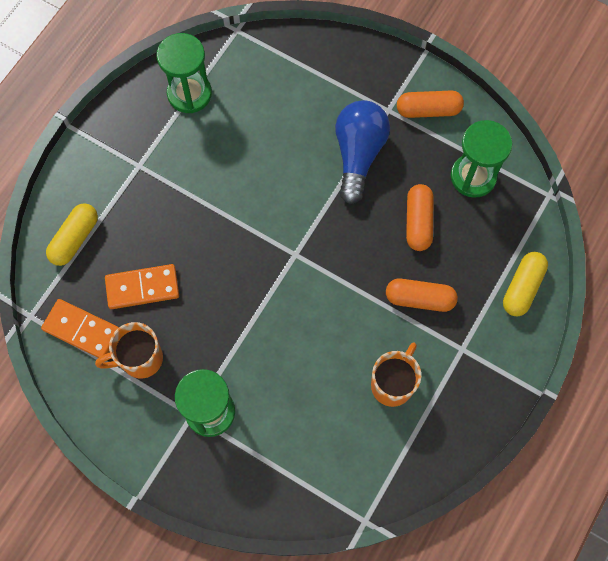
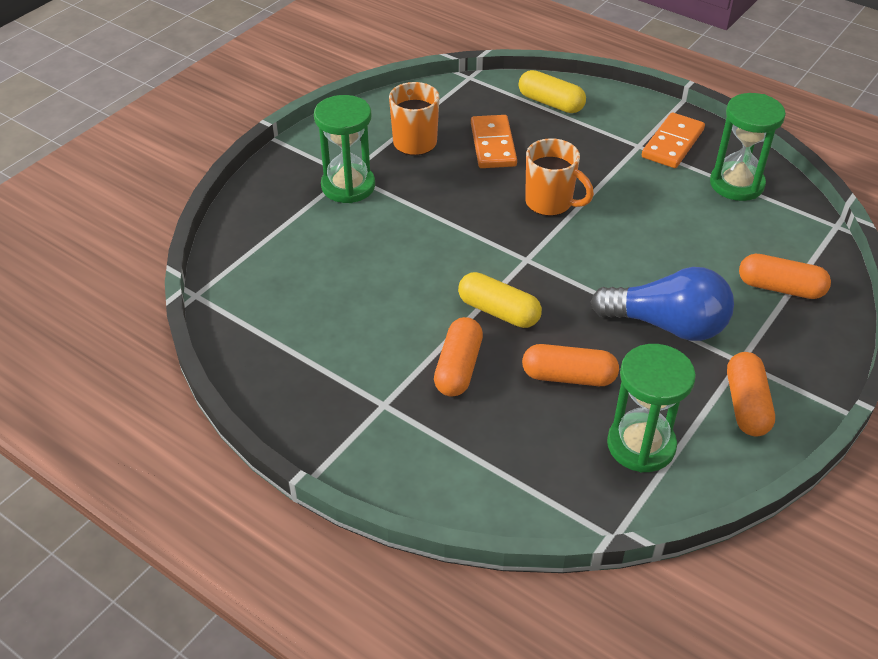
camera: 95 degrees right, 25 degrees down
orange domino [41,299,119,358] -> orange domino moved to [642,112,705,168]
orange mug [371,343,422,407] -> orange mug moved to [525,138,594,216]
yellow capsule [503,252,548,316] -> yellow capsule moved to [458,272,542,328]
none -> orange capsule [739,254,831,299]

